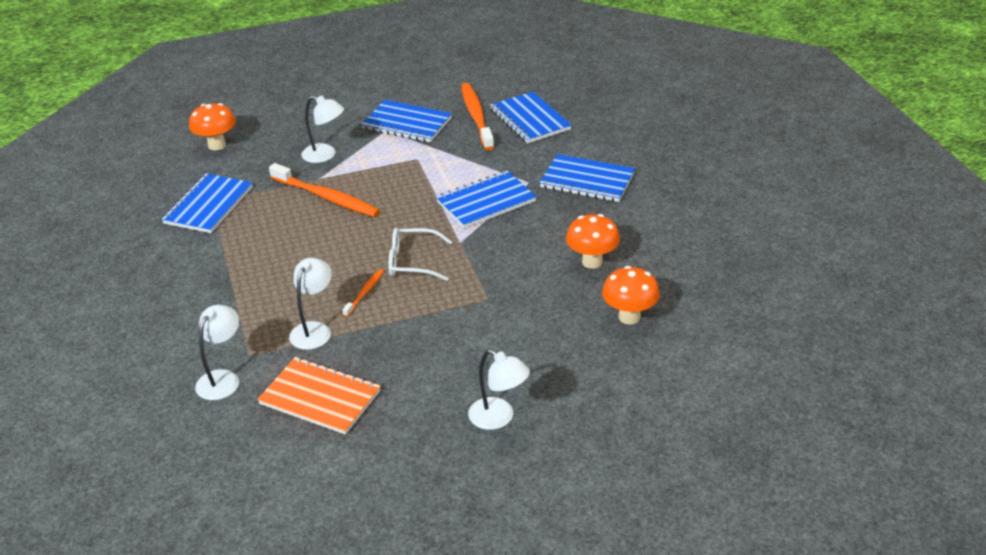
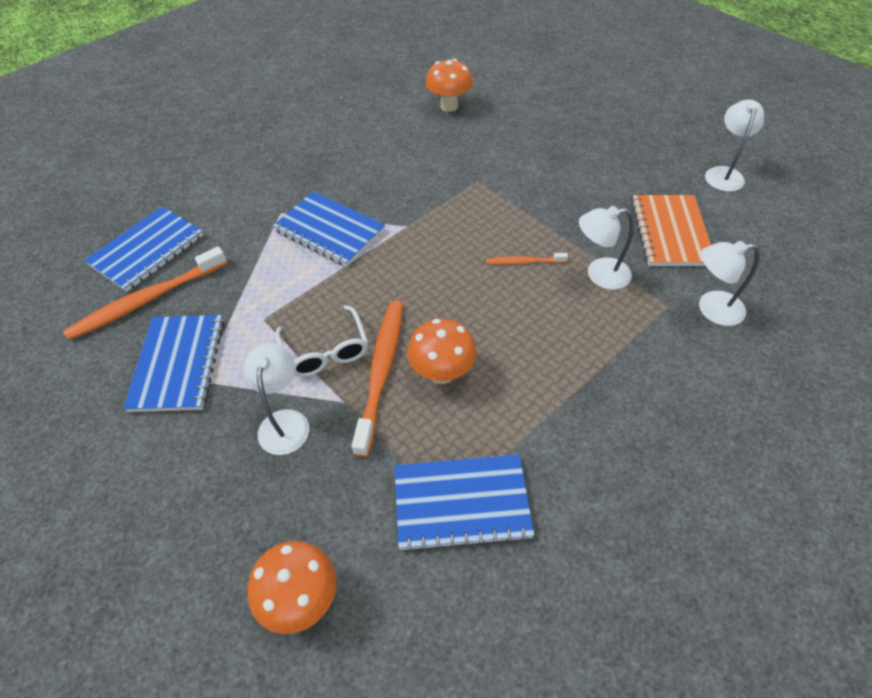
camera: 115 degrees left, 15 degrees up
white glasses [388,228,452,281] -> white glasses moved to [275,305,368,377]
white lamp [468,349,530,430] -> white lamp moved to [705,100,764,192]
blue notebook [540,154,635,202] -> none
orange mushroom [566,214,620,269] -> orange mushroom moved to [407,319,476,384]

